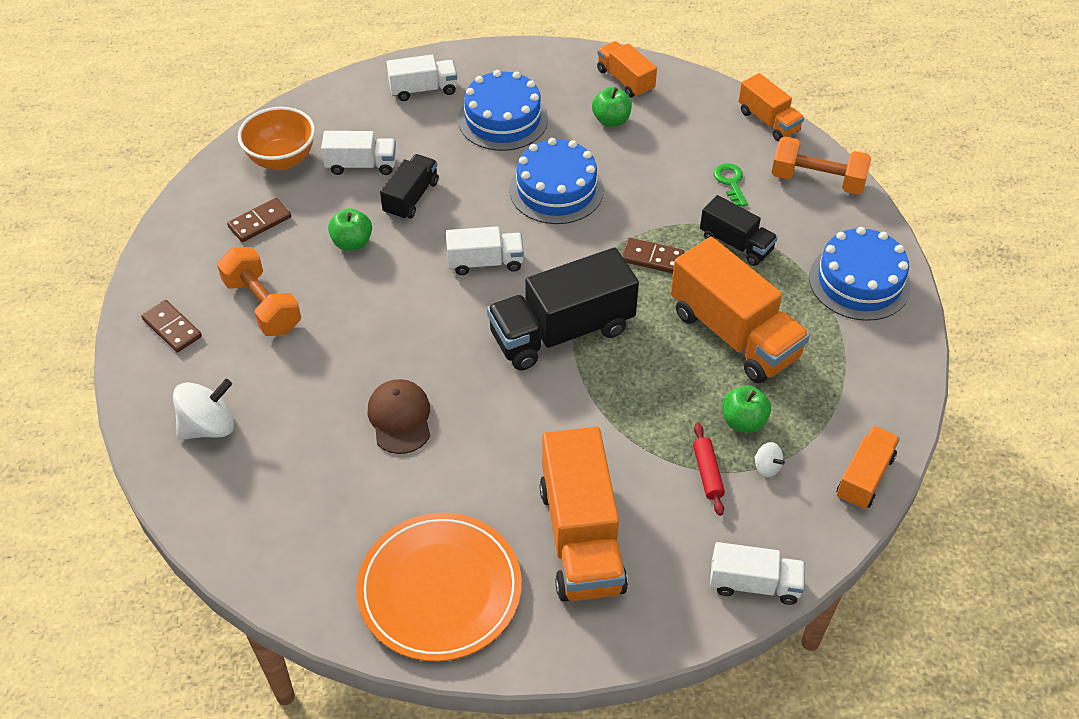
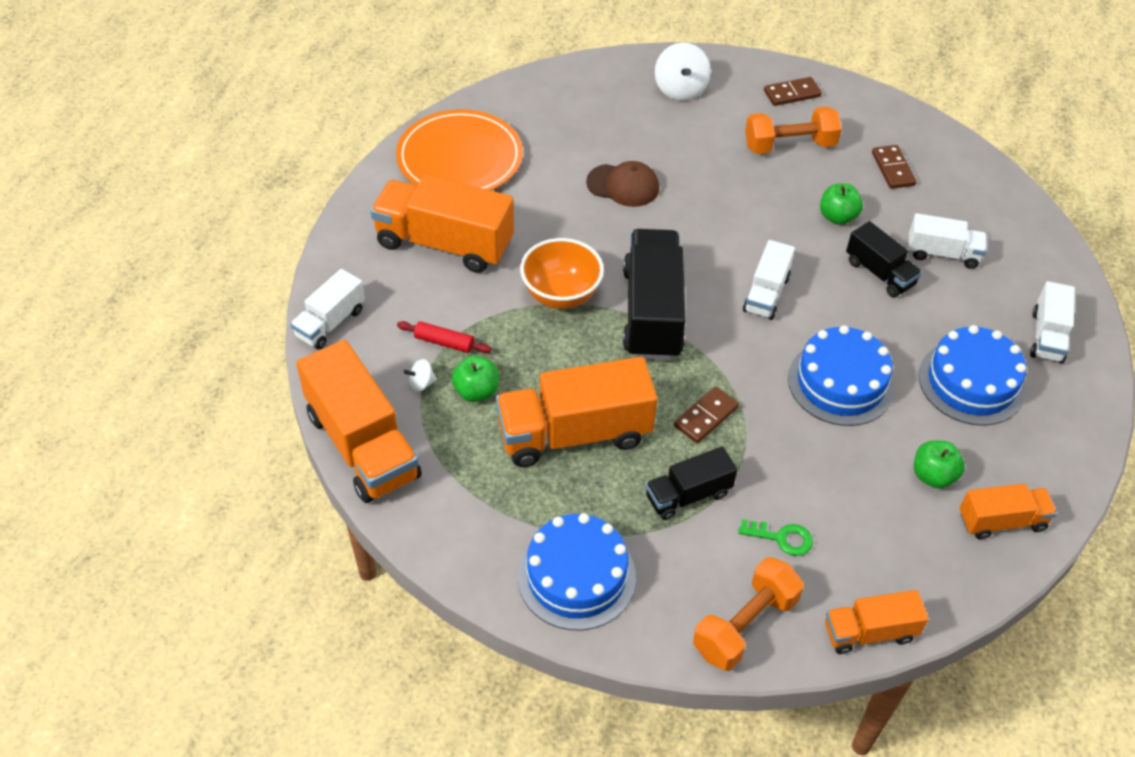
camera: 115 degrees right, 0 degrees up
orange bowl [238,107,315,170] -> orange bowl moved to [520,238,604,309]
white truck [321,131,396,175] -> white truck turned 105 degrees counterclockwise [908,213,987,269]
orange truck [836,426,900,510] -> orange truck [296,340,421,503], size x1.80

